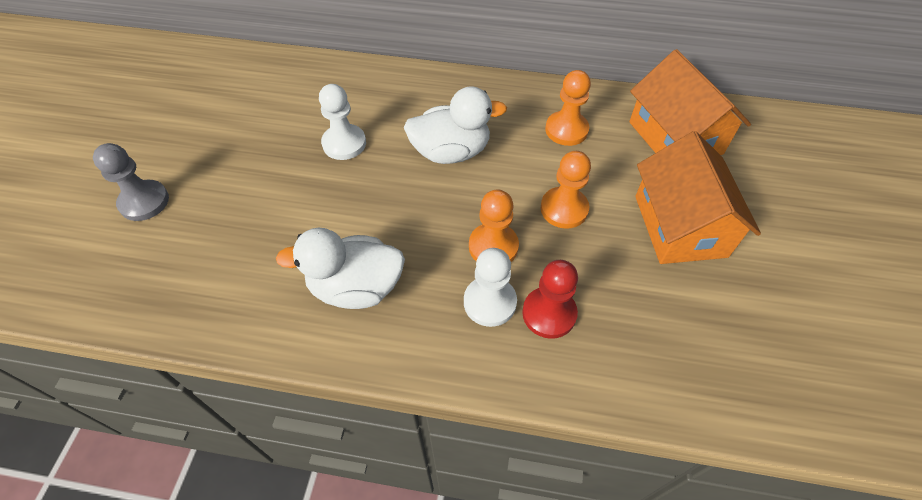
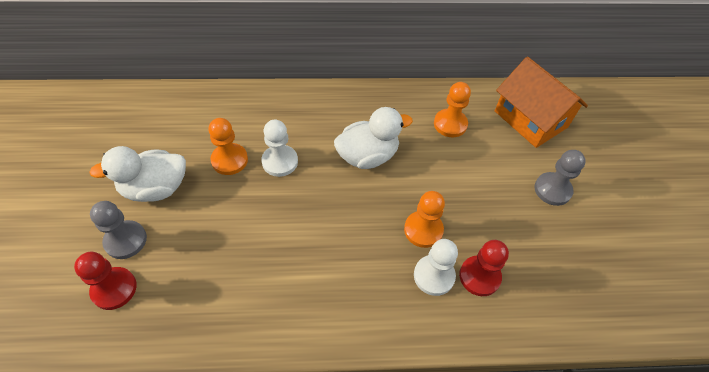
camera: 15 degrees left, 0 degrees up
white duck [276,228,405,309] -> white duck moved to [89,146,186,202]
orange pawn [541,151,591,229] -> orange pawn moved to [208,118,248,175]
orange house [635,131,761,264] -> grey pawn [534,150,586,206]
none -> red pawn [74,252,137,310]

